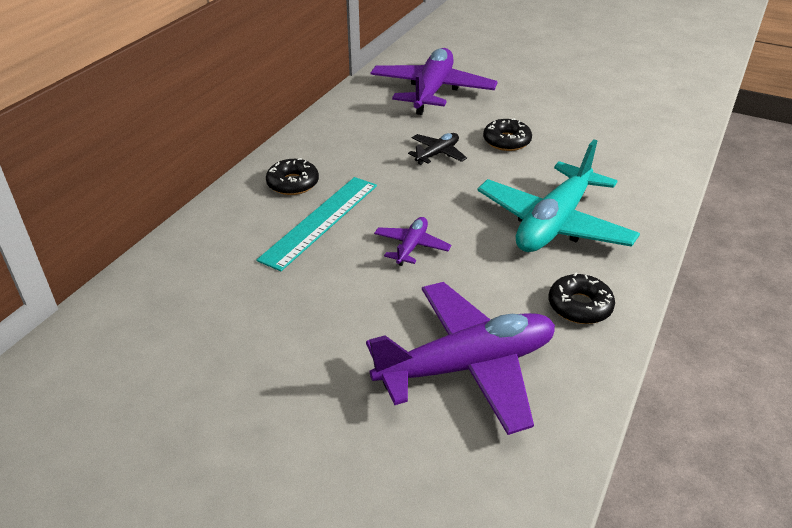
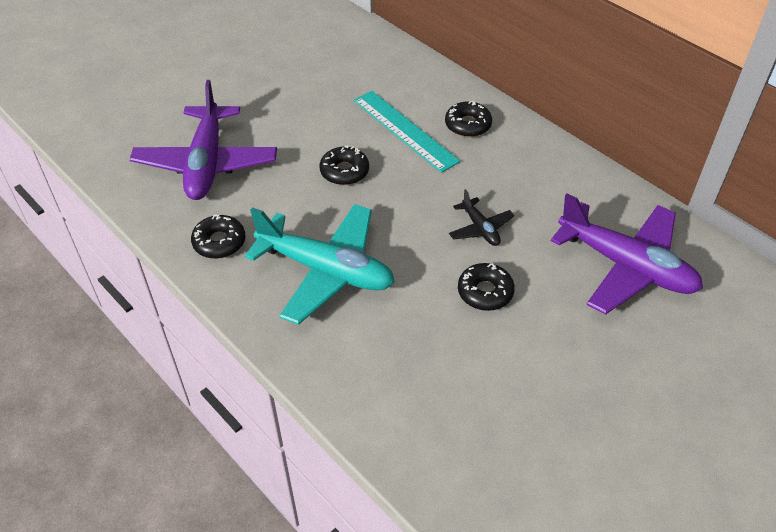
camera: 110 degrees right, 10 degrees up
purple plane [374,217,451,266] -> black donut [320,145,369,185]
turquoise plane [477,139,640,252] -> turquoise plane turned 150 degrees clockwise [245,204,395,325]

